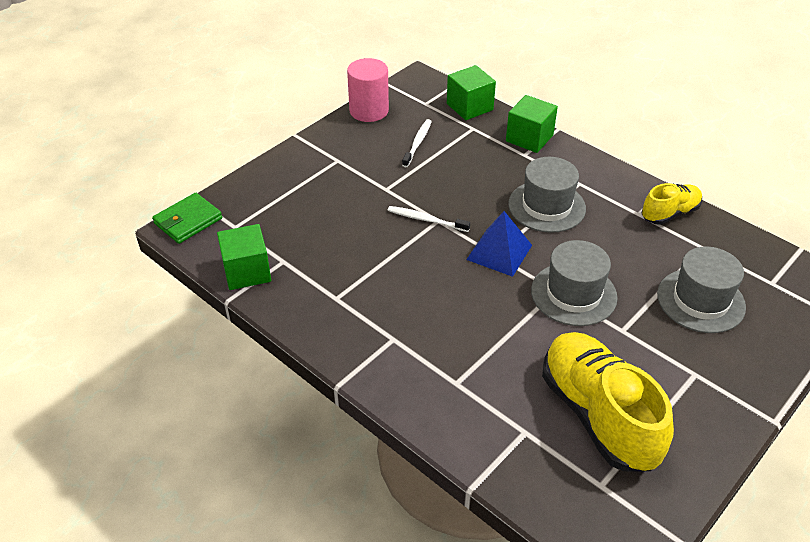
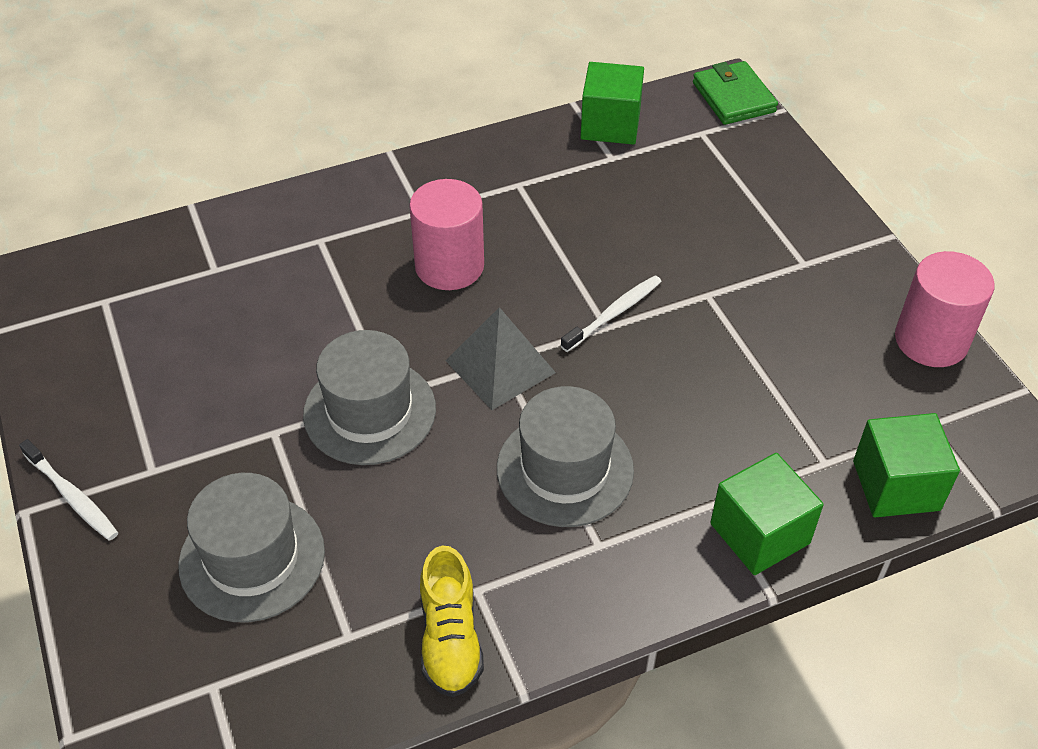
camera: 115 degrees right, 5 degrees up
white toothbrush [402,119,432,167] -> white toothbrush moved to [19,439,118,541]
blue pyramid [466,211,532,277] -> grey pyramid [446,307,556,410]
yellow shoe [542,332,674,472] -> none
none -> pink cylinder [409,179,484,290]

